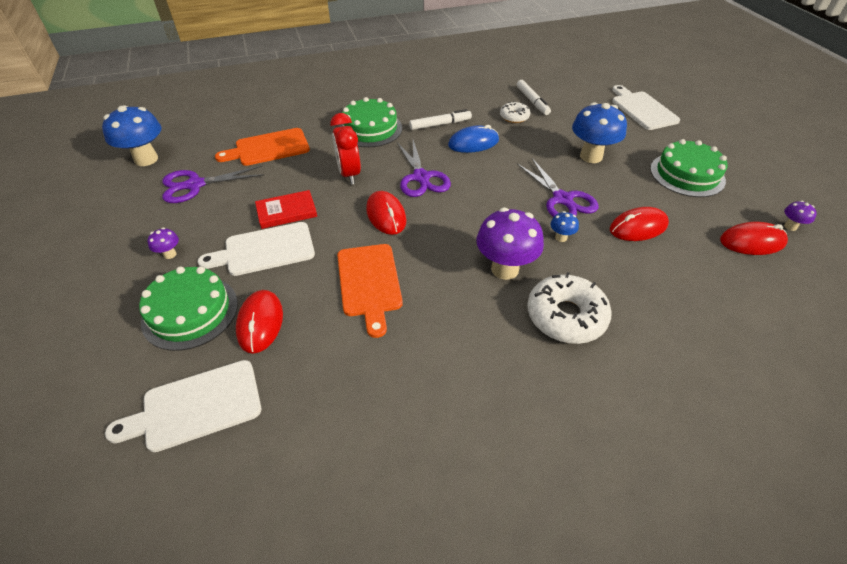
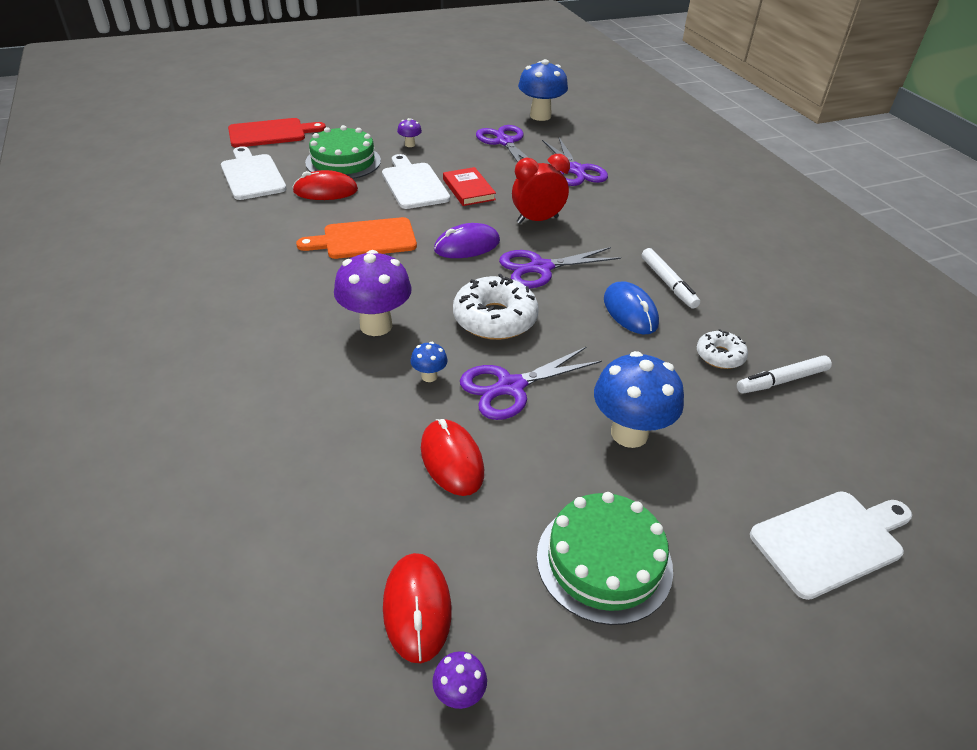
camera: 85 degrees right, 5 degrees down
orange cutting board [215,128,310,166] -> purple scissors [542,138,608,186]
green cake [339,97,402,147] -> none
red mouse [366,191,406,235] -> purple mouse [434,223,500,258]
white donut [527,272,612,344] -> white donut moved to [453,274,539,340]
none -> red cutting board [228,118,326,148]

